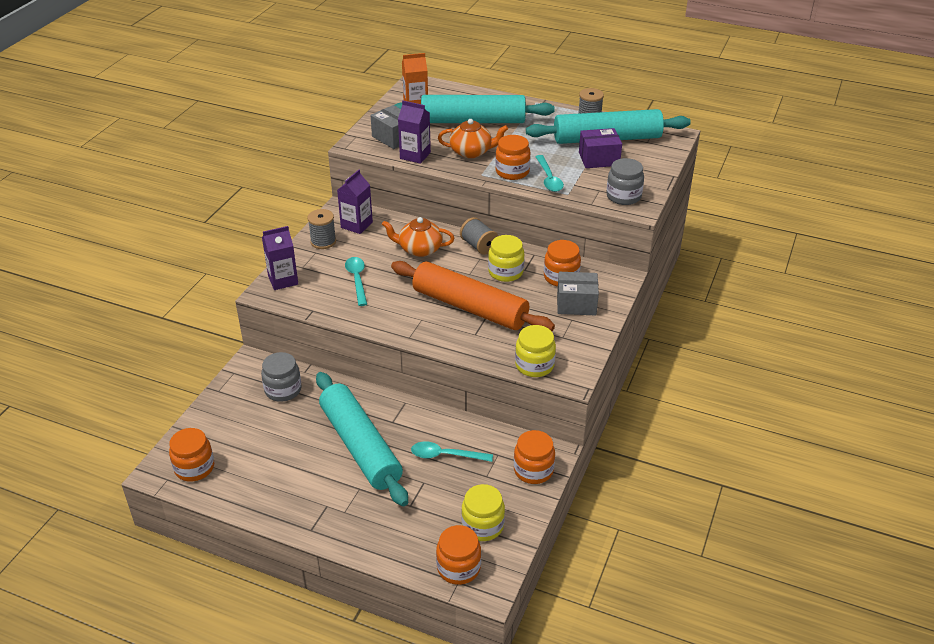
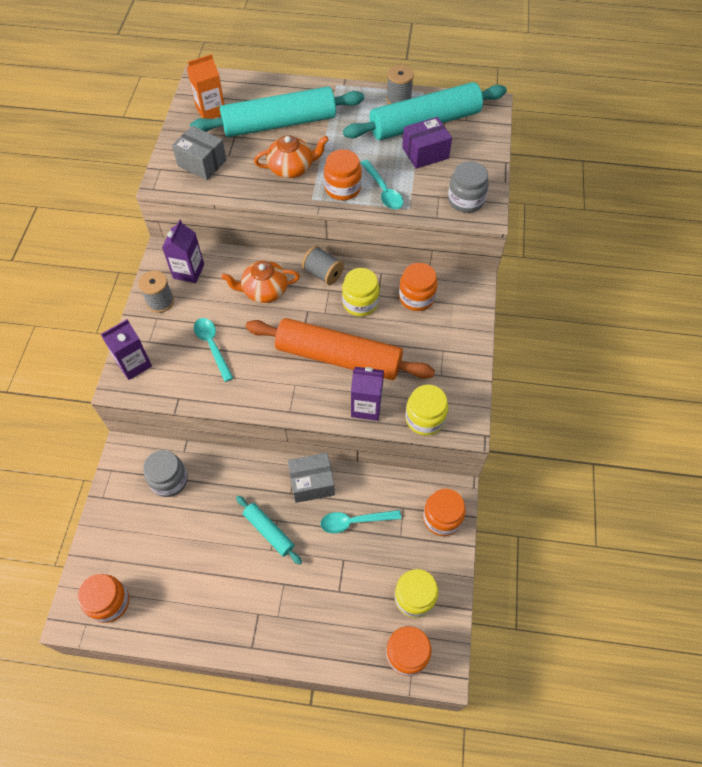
camera: 15 degrees left, 20 degrees up
turquoise rolling pin [316,372,408,506] -> turquoise rolling pin [236,496,302,565], size x0.48
purple carton [398,101,431,164] -> purple carton moved to [351,367,384,421]
grey box [557,272,599,315] -> grey box moved to [288,453,335,503]

